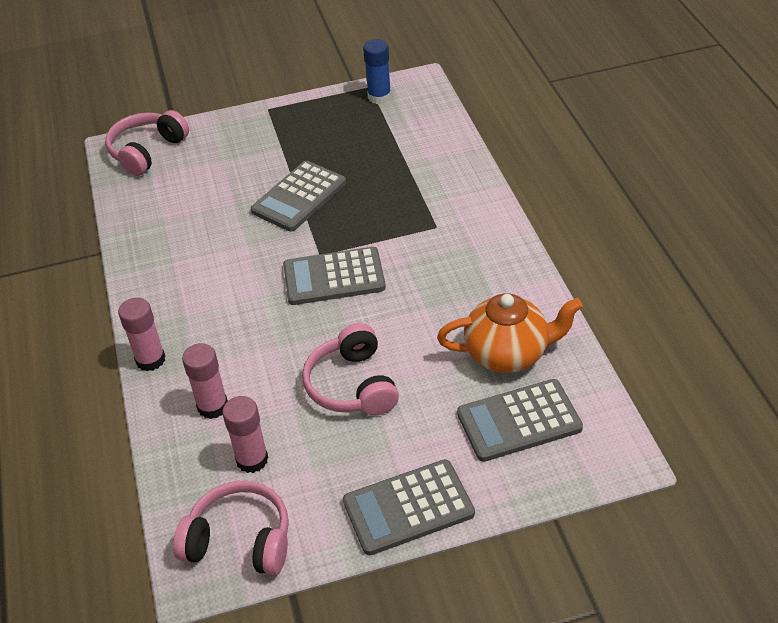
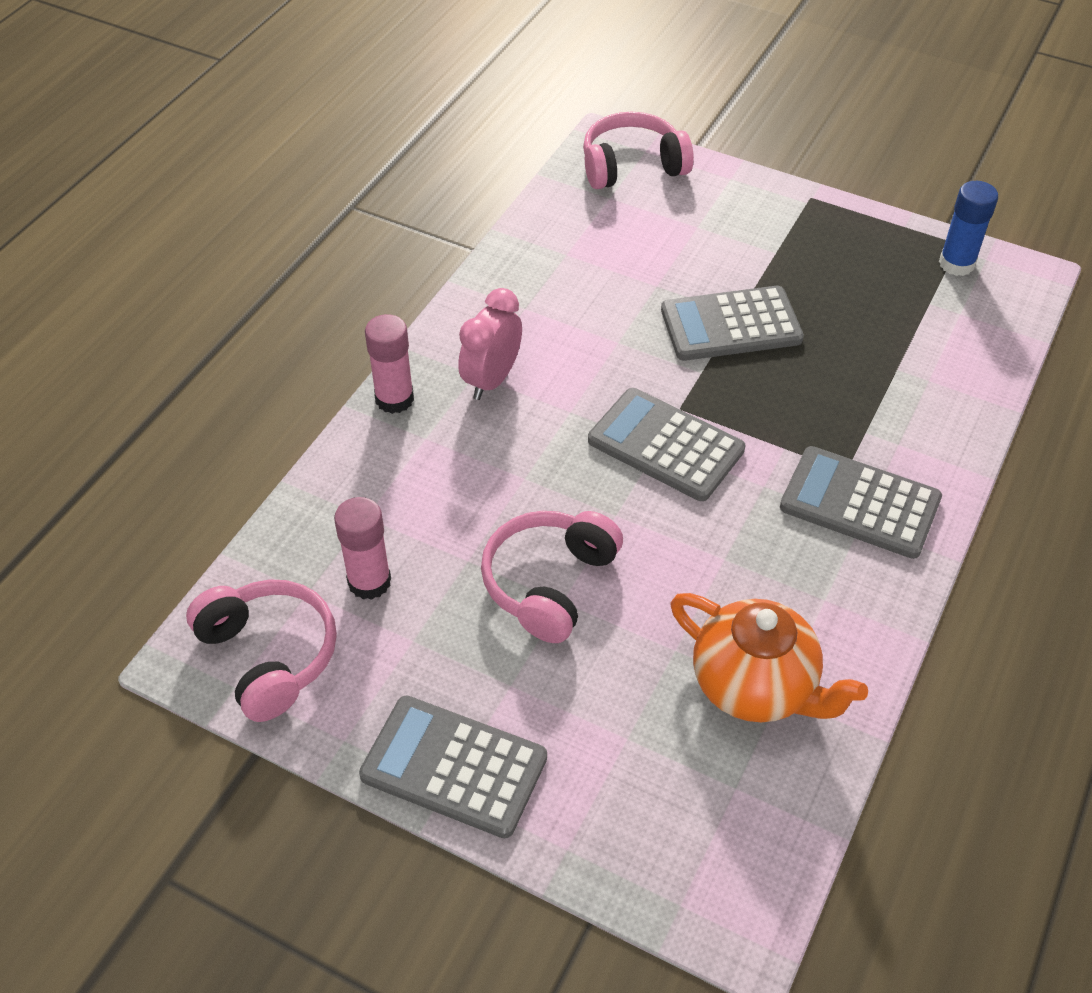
camera: 40 degrees right, 5 degrees up
pink glue stick [182,343,228,419] -> none
grey calculator [457,379,583,462] -> grey calculator moved to [780,446,942,559]
none -> pink clock [458,288,522,400]

